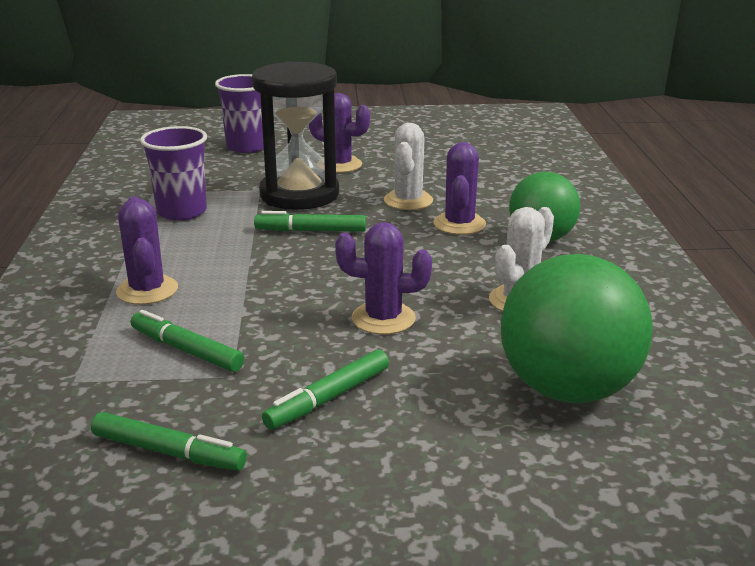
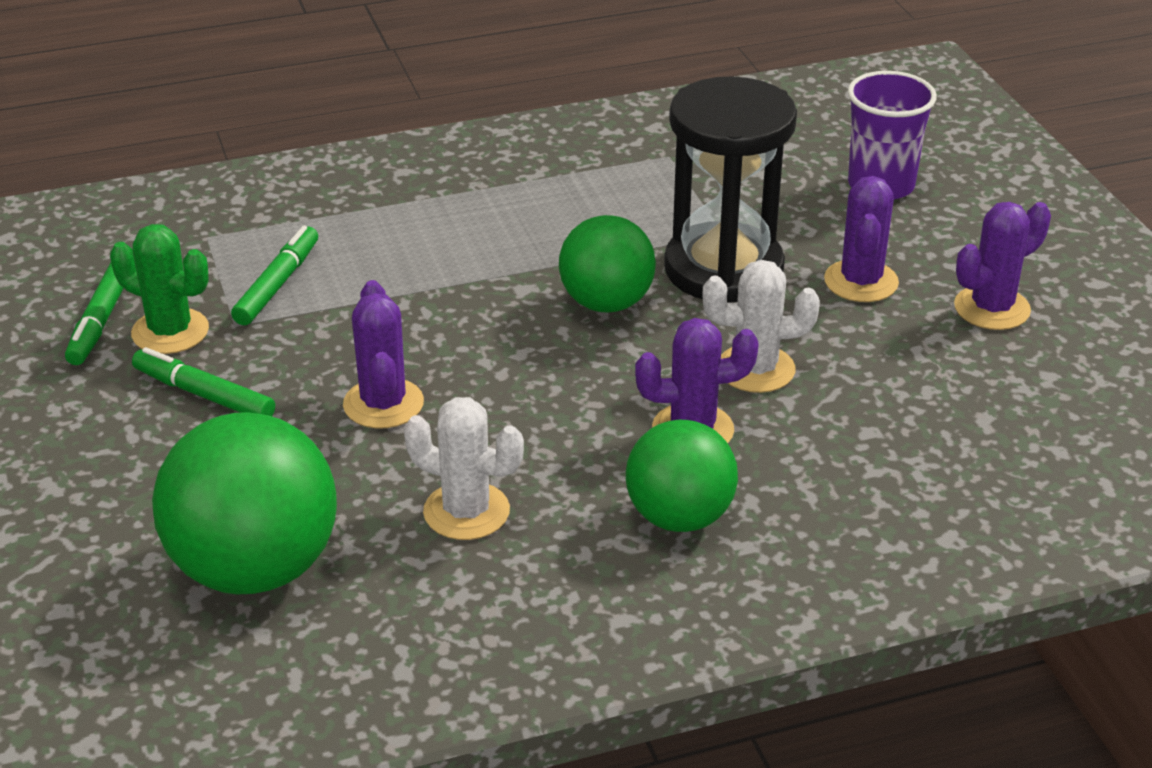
camera: 75 degrees right, 10 degrees up
purple cactus [116,196,178,305] -> purple cactus moved to [954,202,1051,330]
purple cup [140,126,207,220] -> none
green marker [254,211,366,232] -> green ball [559,215,656,312]
none -> green cactus [110,224,209,354]

